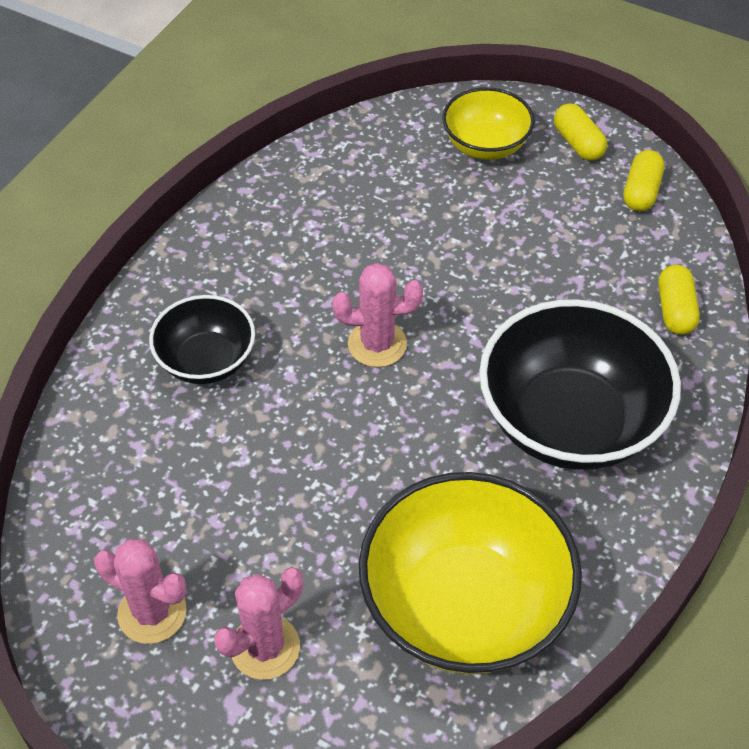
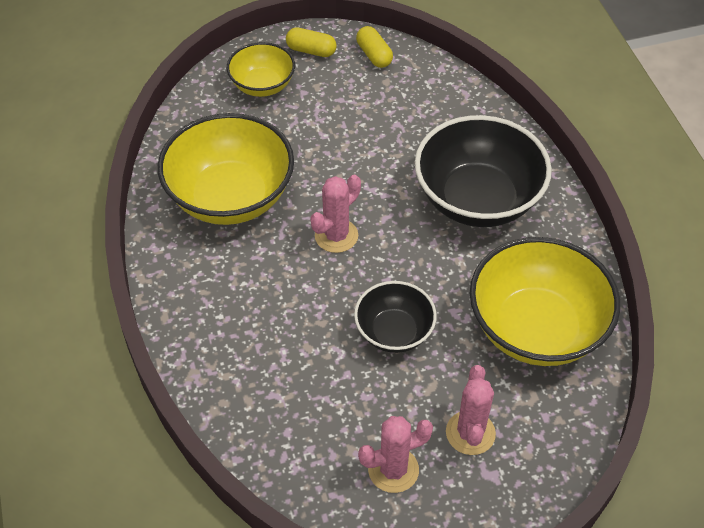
camera: 45 degrees left, 0 degrees up
black bowl [149,295,255,384] -> black bowl moved to [354,281,437,353]
yellow capsule [658,265,700,335] -> none
none -> yellow bowl [158,113,294,225]

